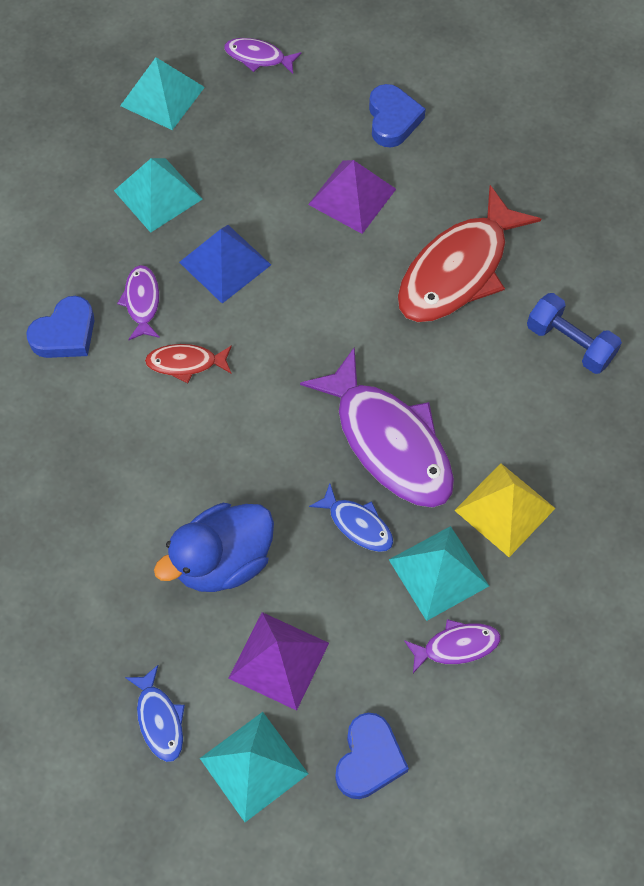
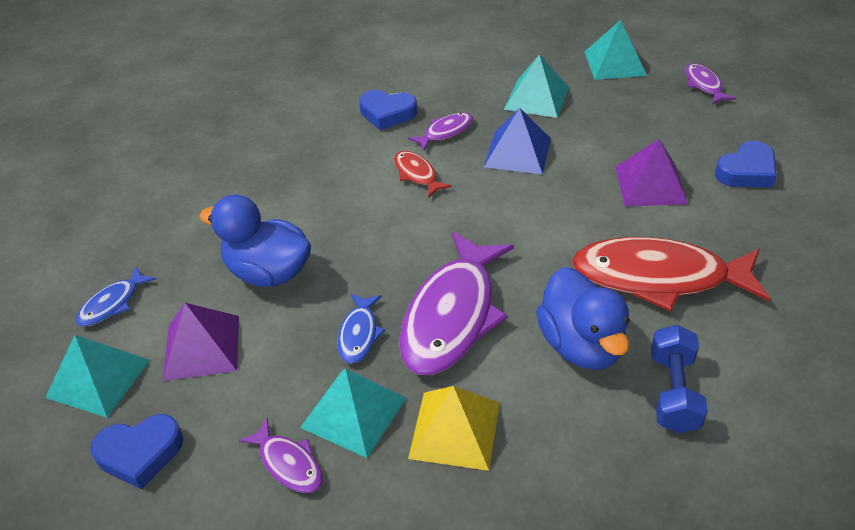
camera: 60 degrees right, 20 degrees down
none -> blue duck [536,267,630,370]

